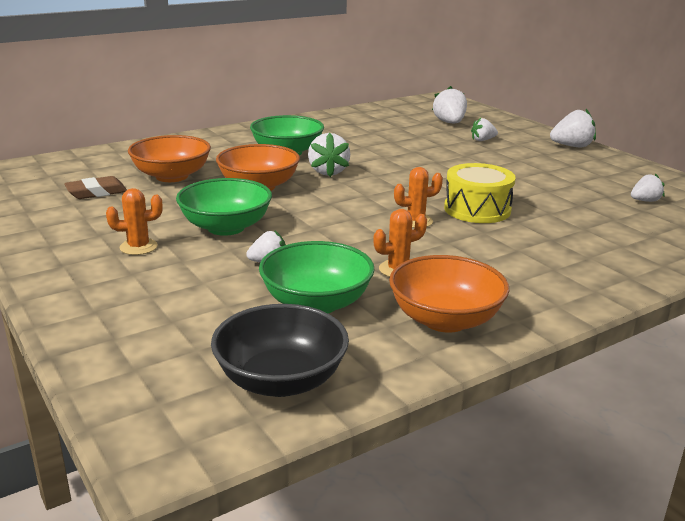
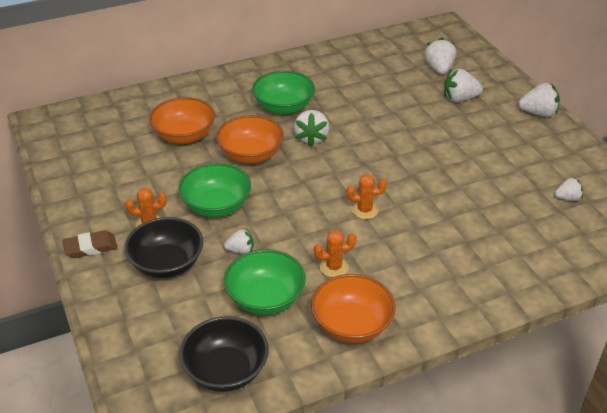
camera: 10 degrees right, 15 degrees up
brown eraser [64,176,127,199] -> brown eraser moved to [63,230,117,258]
yellow drum [444,163,516,223] -> none
white strawberry [471,118,498,141] -> white strawberry [444,69,483,102], size x1.62
none -> black bowl [124,217,203,278]

